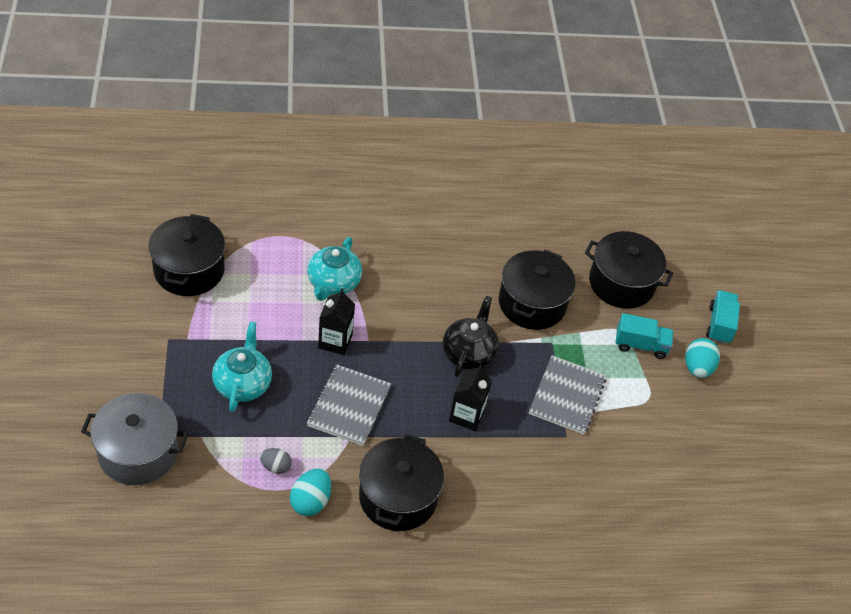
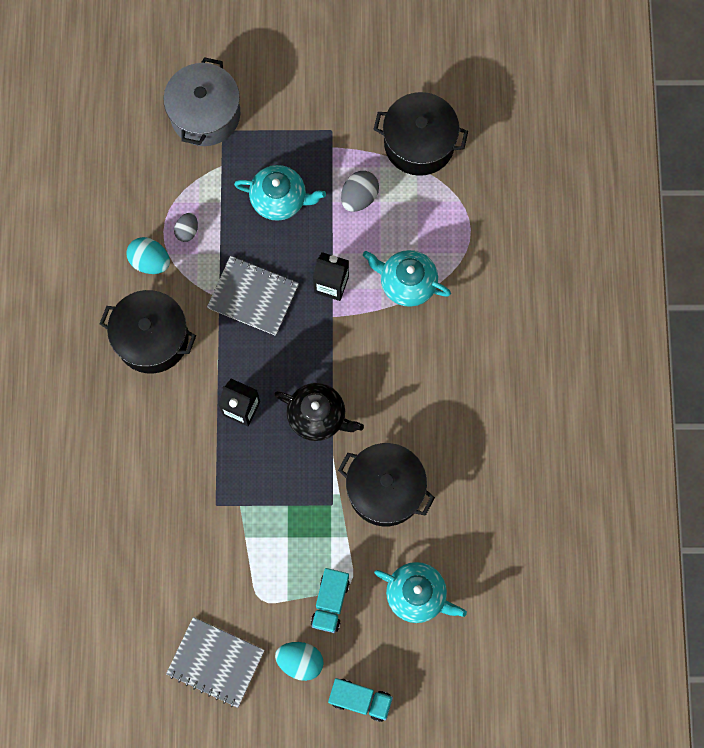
camera: 100 degrees right, 25 degrees up
grey notebook [529,355,606,435] -> grey notebook moved to [166,617,265,708]
black pot [585,231,673,309] -> turquoise teapot [374,562,467,623]
none -> grey egg [341,171,379,212]

